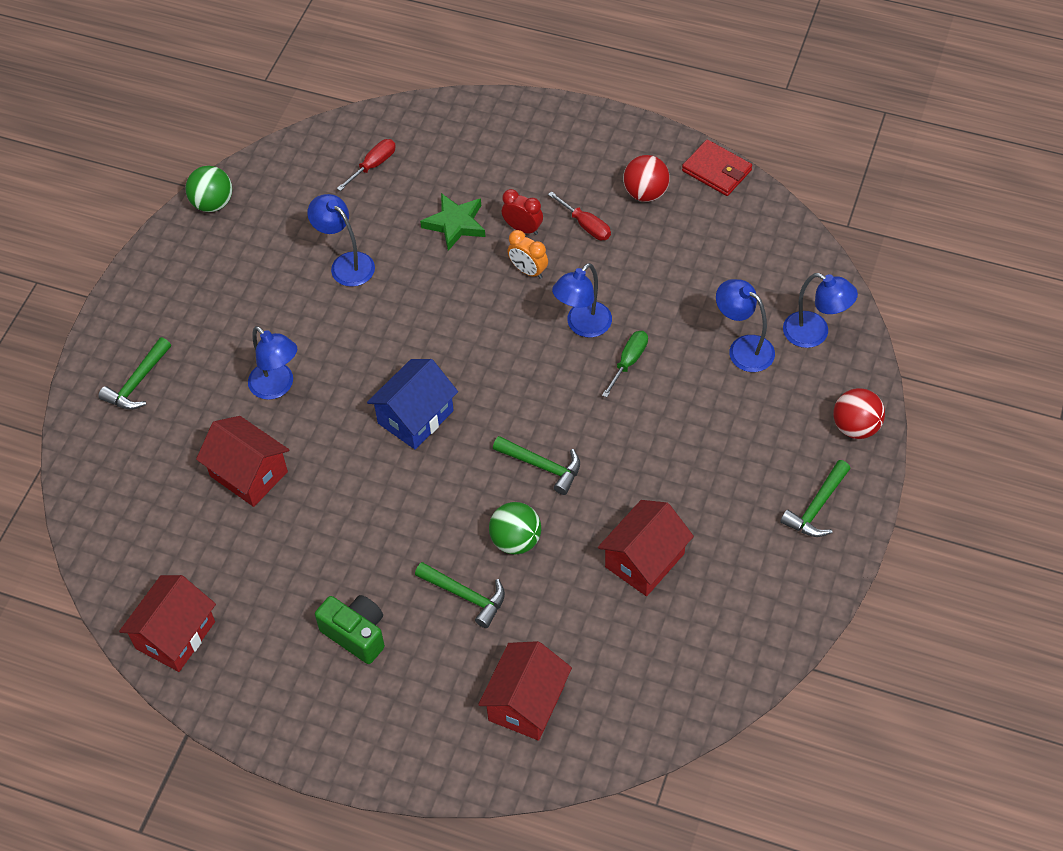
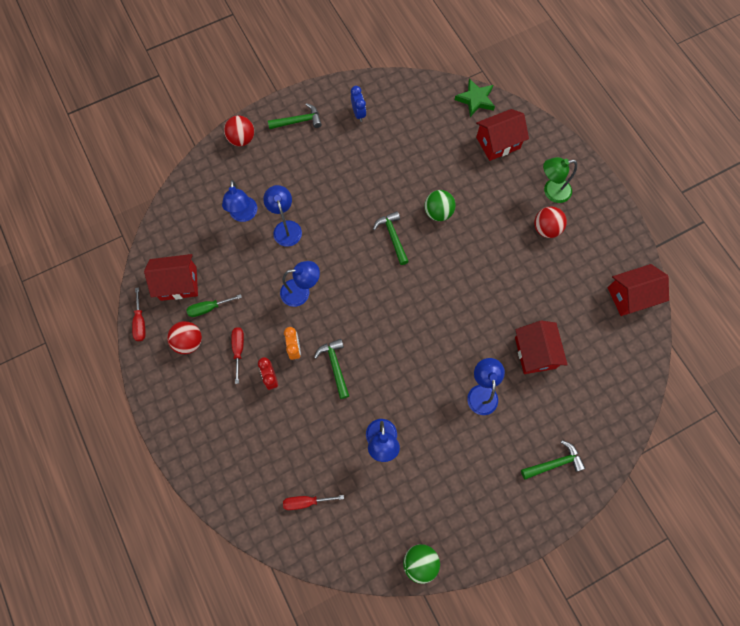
camera: 140 degrees left, 15 degrees up
green camera [315,595,385,664] -> red ball [534,206,567,238]
blue house [367,359,458,449] -> none
green hammer [415,562,505,628] -> green hammer moved to [314,339,349,399]
green star [420,193,486,251] -> green star moved to [455,78,495,117]
red house [598,500,694,596] -> red house moved to [144,254,198,301]
green screwdriver [602,331,648,398] -> green screwdriver moved to [186,294,242,317]
red wallet [682,139,752,196] -> red screwdriver [132,288,146,341]
blue lamp [783,273,858,348] -> blue lamp moved to [263,185,302,247]
none -> blue clock [351,86,366,122]
none -> green lamp [543,157,577,203]

